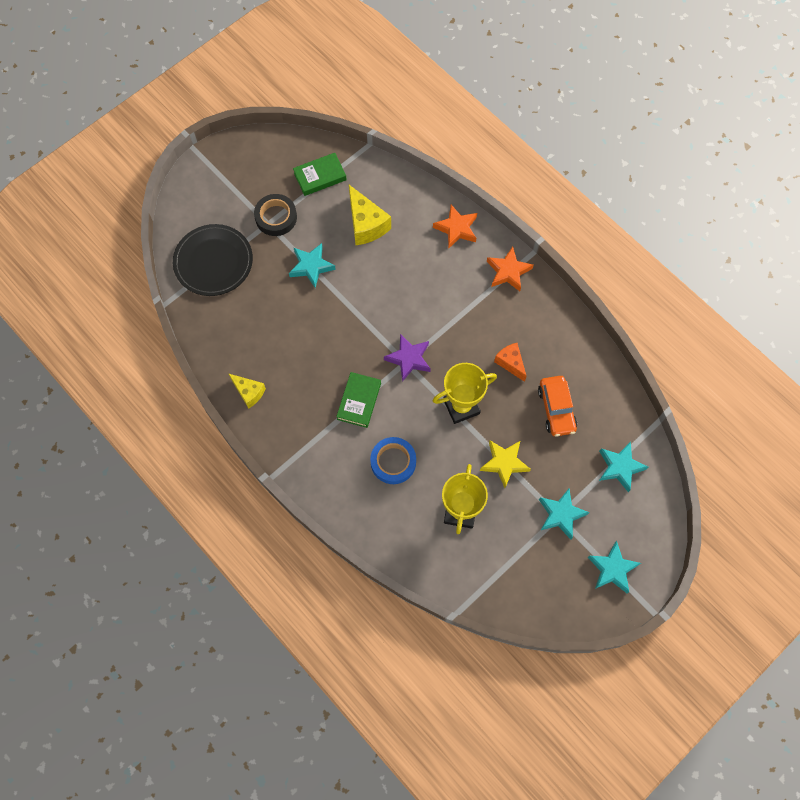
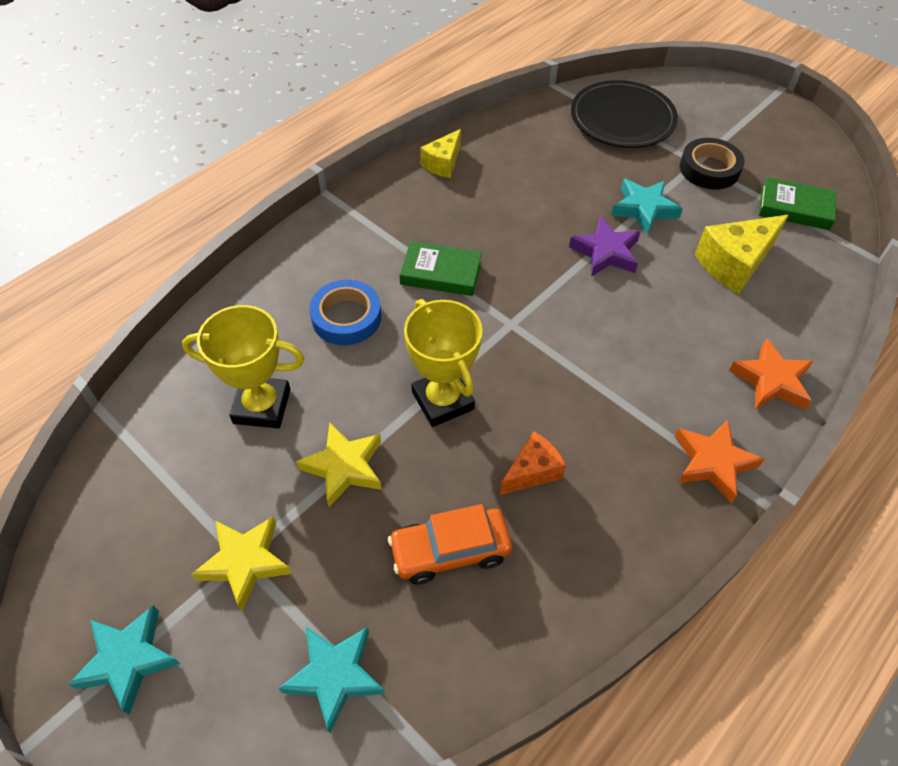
camera: 85 degrees right, 15 degrees down
green book [293,153,347,196] -> green book turned 45 degrees counterclockwise [759,177,836,230]
purple star [384,334,431,382] -> purple star moved to [569,217,640,277]
turquoise star [539,488,590,539] -> yellow star [192,517,292,611]

